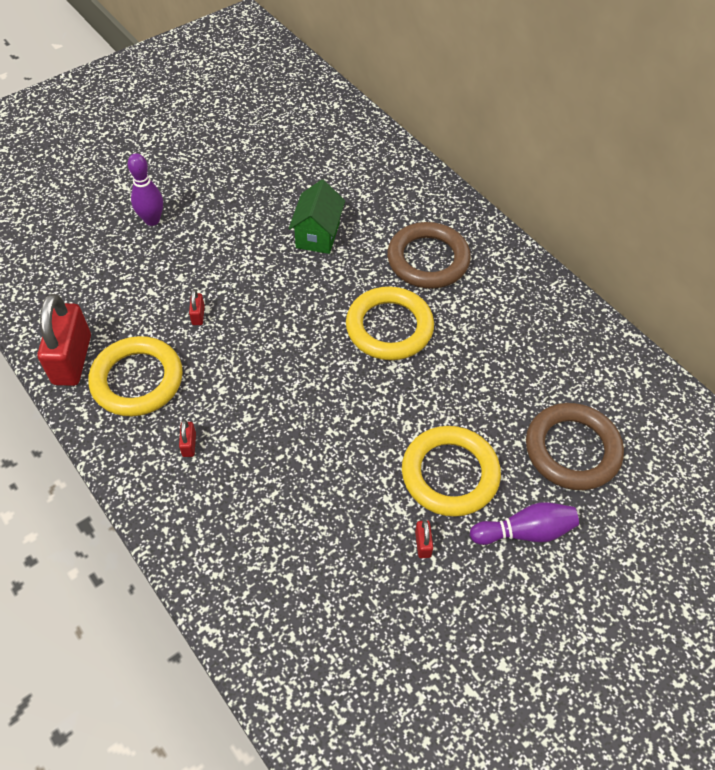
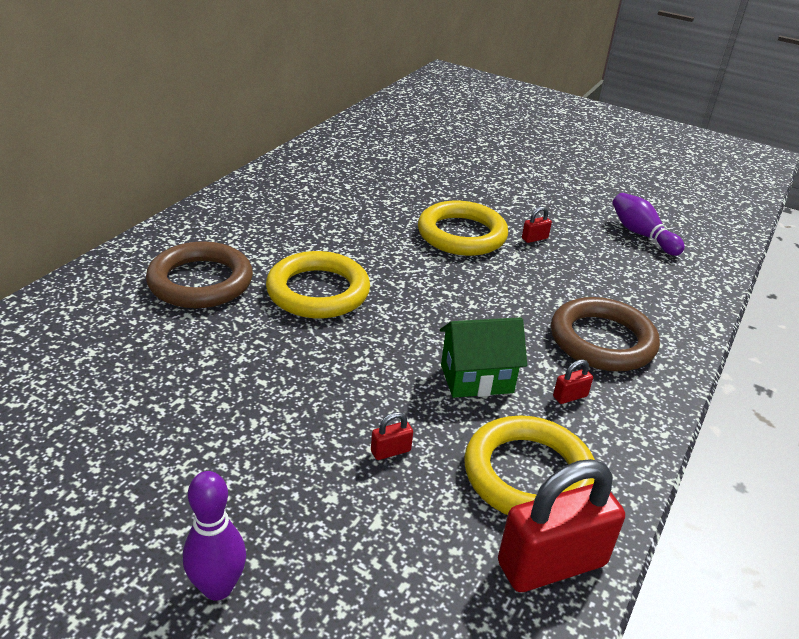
camera: 115 degrees left, 20 degrees down
green house [289,180,345,254] -> green house moved to [440,317,527,398]
purple bowling pin [470,502,579,545] -> purple bowling pin moved to [612,193,685,256]
brown ring [526,403,624,490] -> brown ring moved to [551,297,660,371]

